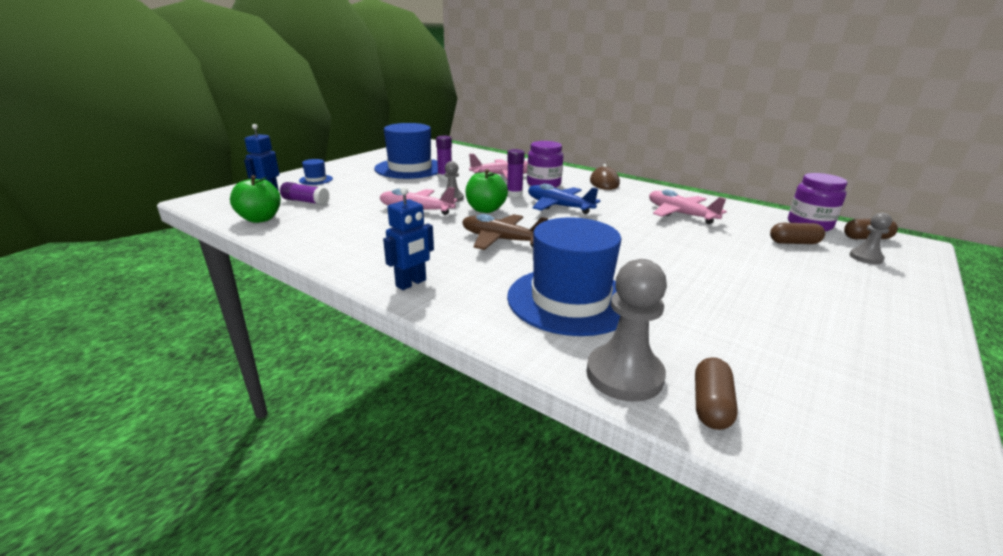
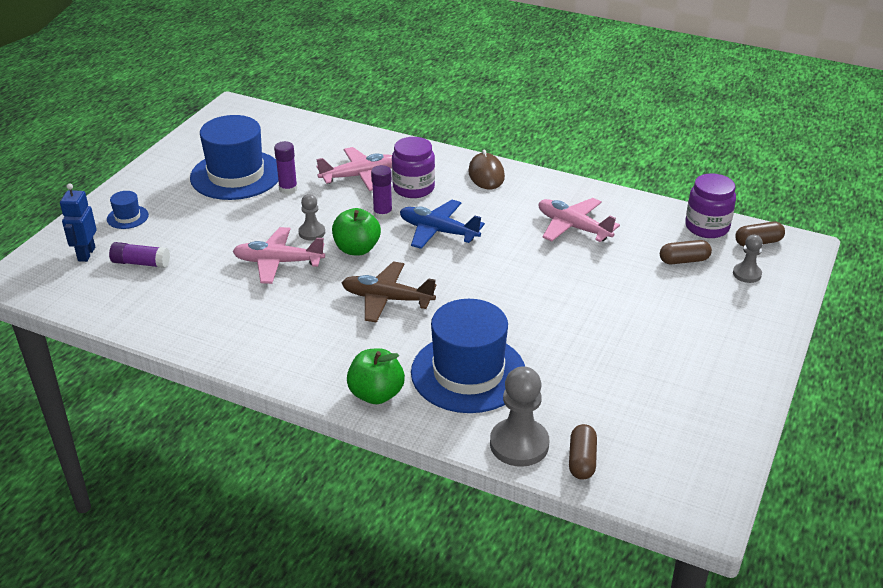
camera: 10 degrees left, 10 degrees up
green apple [230,175,281,223] -> green apple moved to [347,348,405,404]
blue robot [383,187,434,290] -> none

